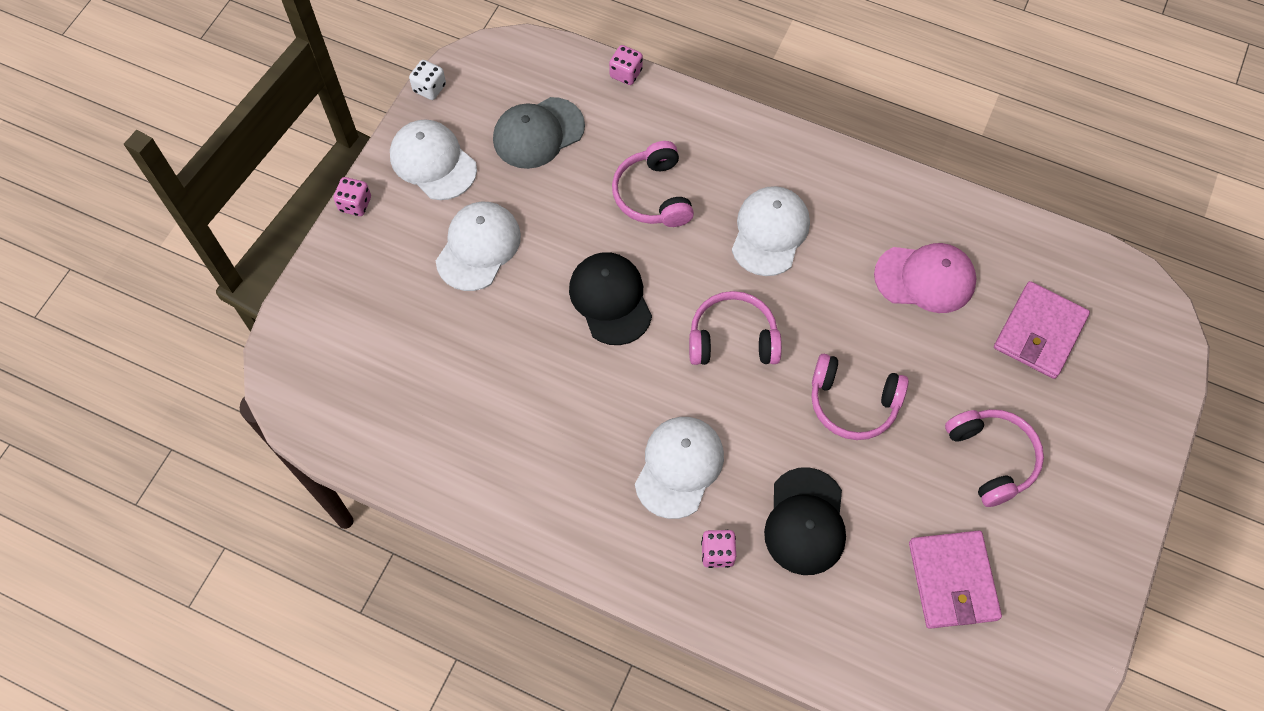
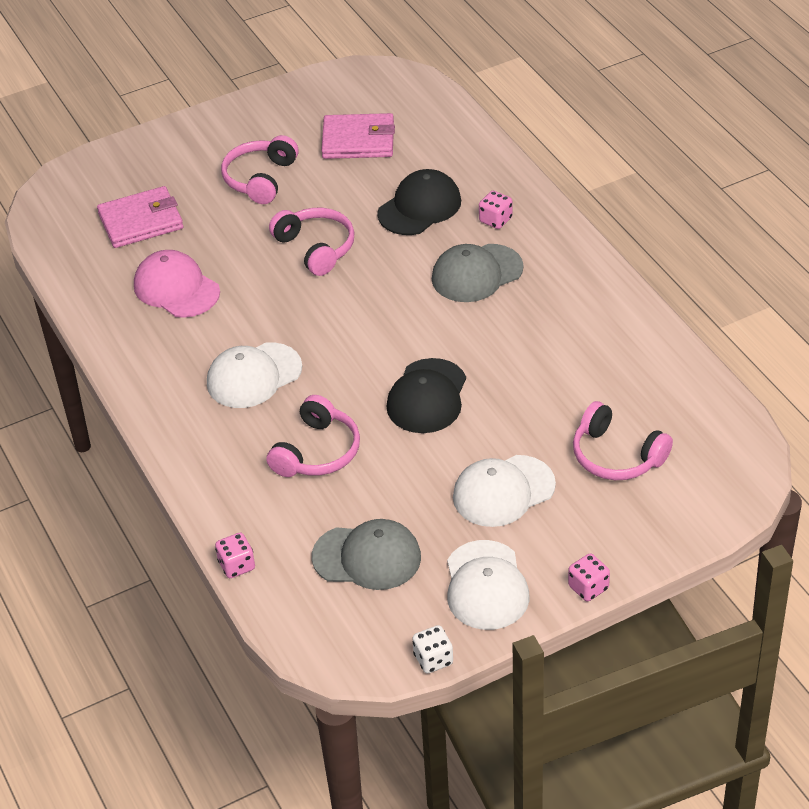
camera: 140 degrees left, 20 degrees down
white cap [635,417,724,519] -> grey cap [432,244,524,302]
pink headphones [689,291,782,365] -> pink headphones moved to [573,401,673,480]
pink wallet [909,531,1002,629] -> pink wallet turned 60 degrees clockwise [321,113,395,159]

